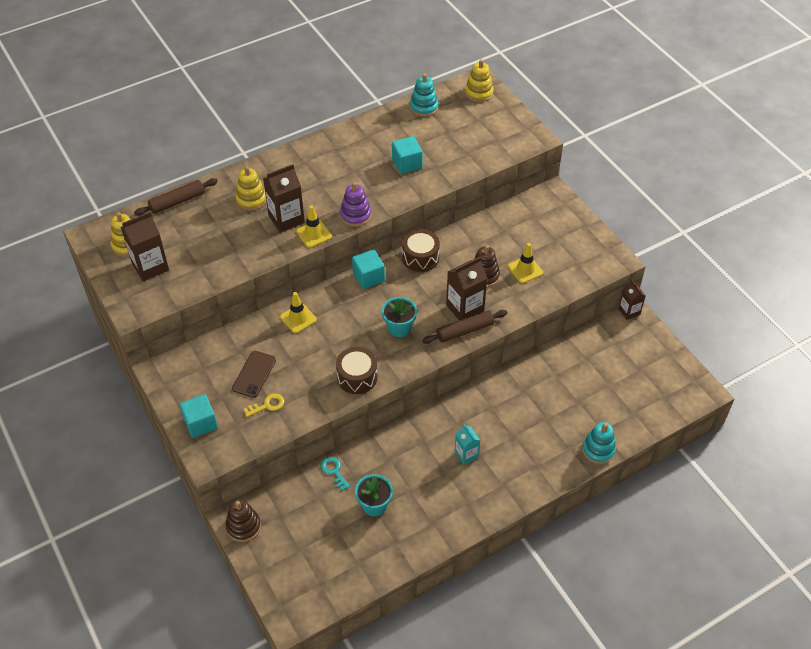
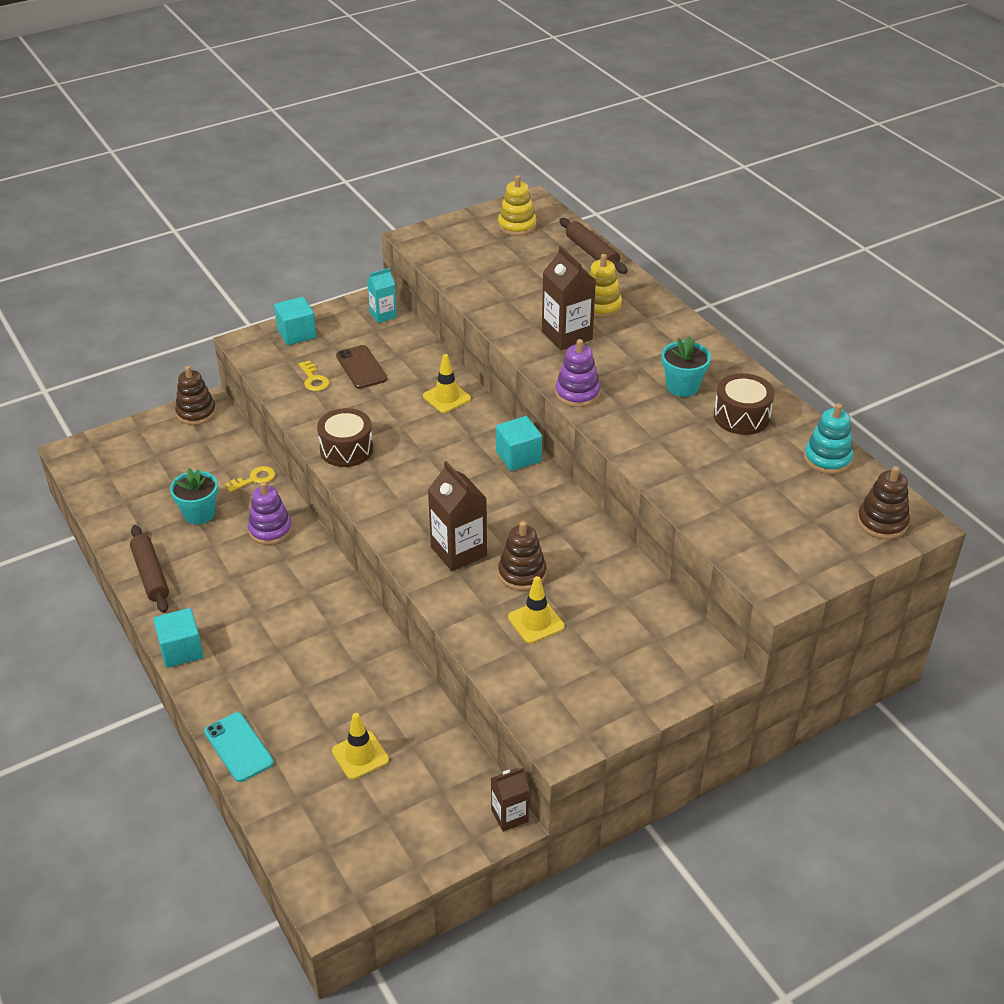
camera: 90 degrees right, 10 degrees down
brown carton [121,212,169,281] -> none
brown phone [232,351,276,398] -> brown phone turned 45 degrees clockwise [336,345,387,389]
yellow traffic cone [296,205,332,248] -> yellow traffic cone moved to [332,713,389,780]
turquoise key [321,457,350,491] -> yellow key [225,466,275,492]
turquoise flower pot [382,297,417,337] -> turquoise flower pot moved to [661,336,711,397]
turquoise cube [392,136,423,174] -> turquoise cube moved to [153,608,204,668]
brown drum [402,229,440,272] -> brown drum moved to [714,373,775,435]
brown rolling pin [422,310,508,344] -> brown rolling pin moved to [130,525,169,613]
turquoise carton [455,424,480,465] -> turquoise carton moved to [367,268,397,323]
yellow stacking toy [465,59,494,102] -> brown stacking toy [857,466,910,539]
turquoise stacking toy [582,422,616,464] -> turquoise phone [204,712,274,782]
none -> purple stacking toy [248,482,292,545]

